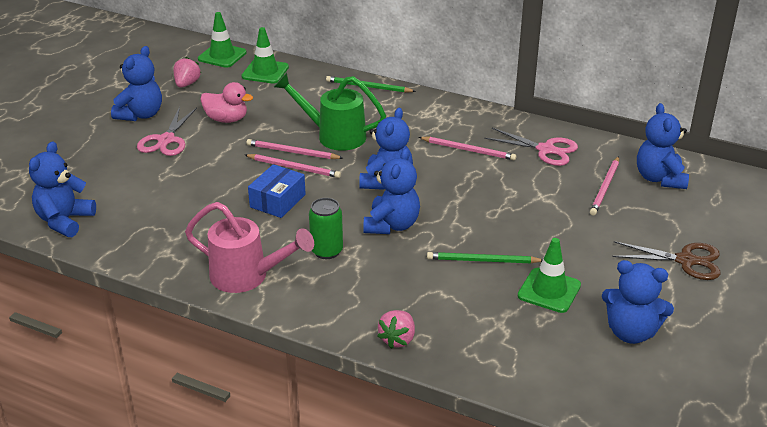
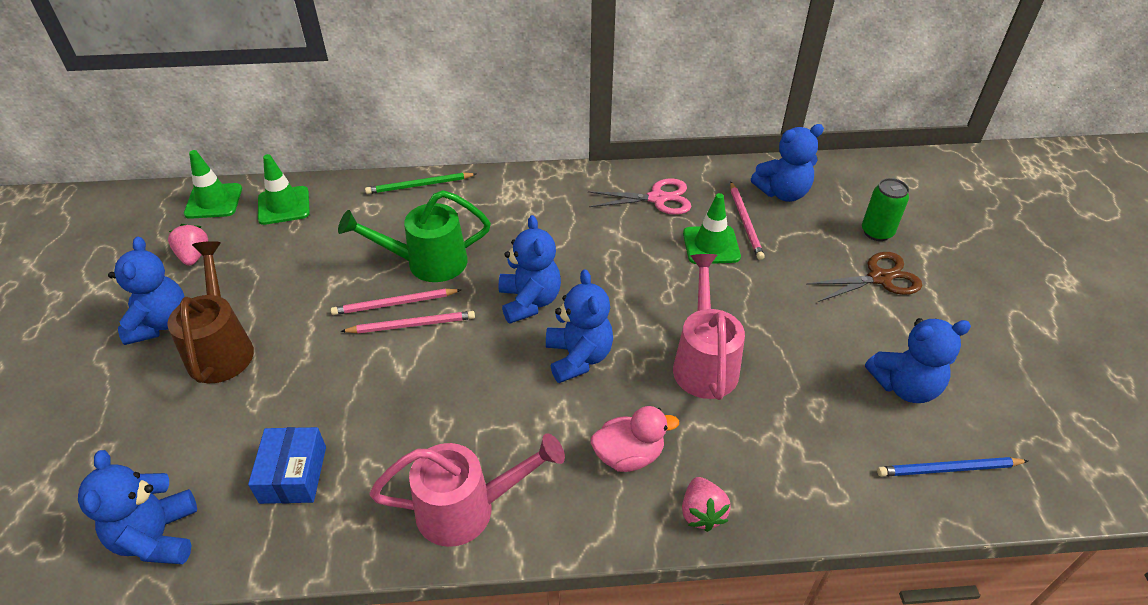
camera: 30 degrees left, 10 degrees up
pink scissors [137,107,197,156] -> brown watering can [167,241,254,383]
pink duck [200,82,253,123] -> pink duck moved to [591,406,679,472]
blue box [248,164,306,218] -> blue box moved to [248,427,326,504]
green can [309,198,343,259] -> green can moved to [862,178,909,241]
pink pencil [419,137,516,160] -> none
green pencil [427,252,543,263] -> pink watering can [673,254,745,400]
green traffic cone [518,238,581,313] -> green traffic cone moved to [683,193,741,264]
blue teddy bear [637,103,689,189] -> blue teddy bear turned 75 degrees counterclockwise [751,124,824,202]
none -> blue pencil [877,457,1028,477]

